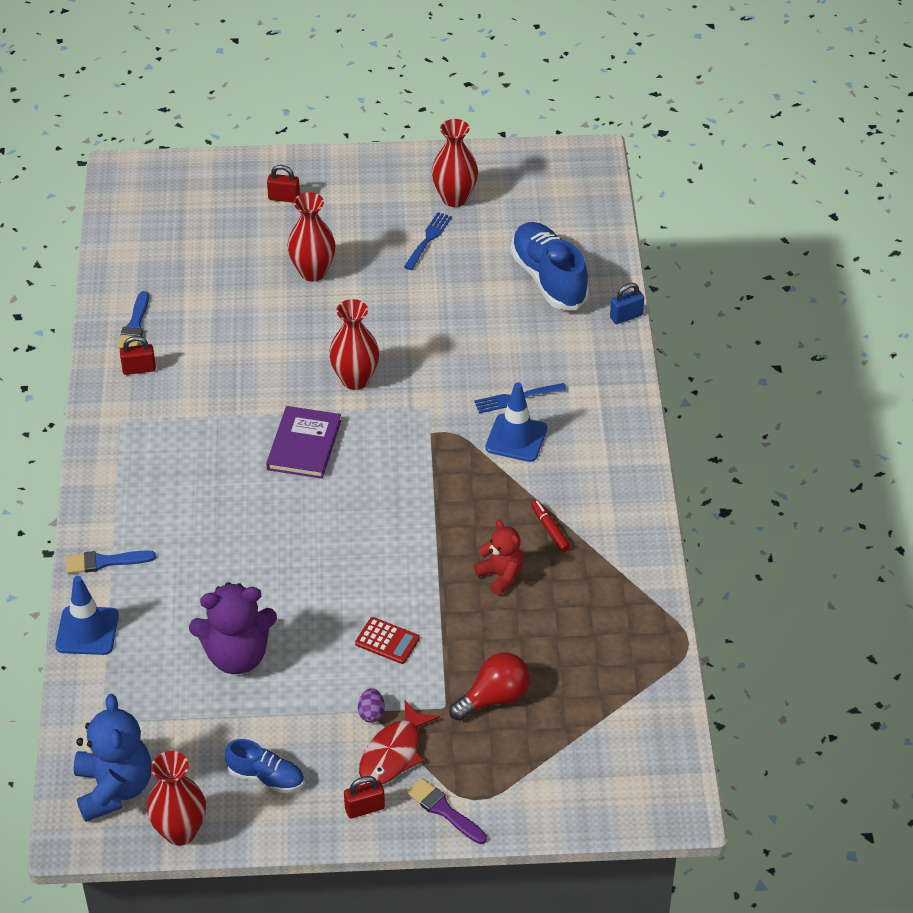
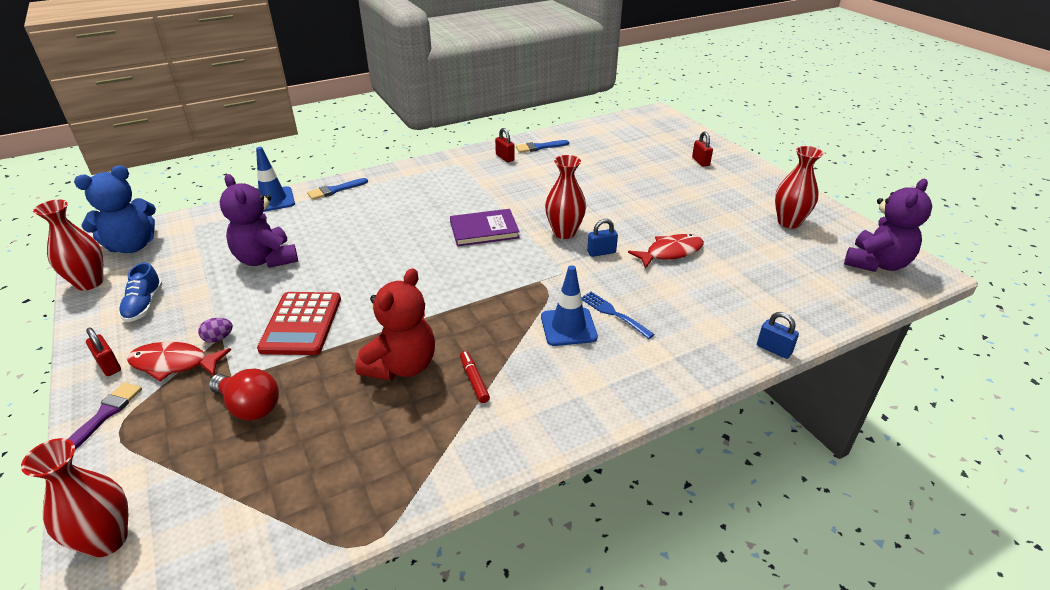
camera: 65 degrees right, 10 degrees down
blue brush [66,550,156,574] -> blue brush turned 90 degrees counterclockwise [307,178,368,200]
red vase [288,192,336,282] -> red vase moved to [21,438,128,557]
red calculator [355,617,420,664] -> red calculator [257,292,341,355], size x1.82
blue fork [404,212,452,270] -> none
red teddy bear [474,520,523,595] -> red teddy bear [355,268,435,381], size x1.66
blue shoe [510,222,589,309] -> none
red marker [531,500,570,552] -> red marker turned 60 degrees counterclockwise [460,351,490,403]
none -> blue padlock [587,219,618,257]
none -> red fish [628,234,704,269]
none -> purple teddy bear [844,179,932,272]

